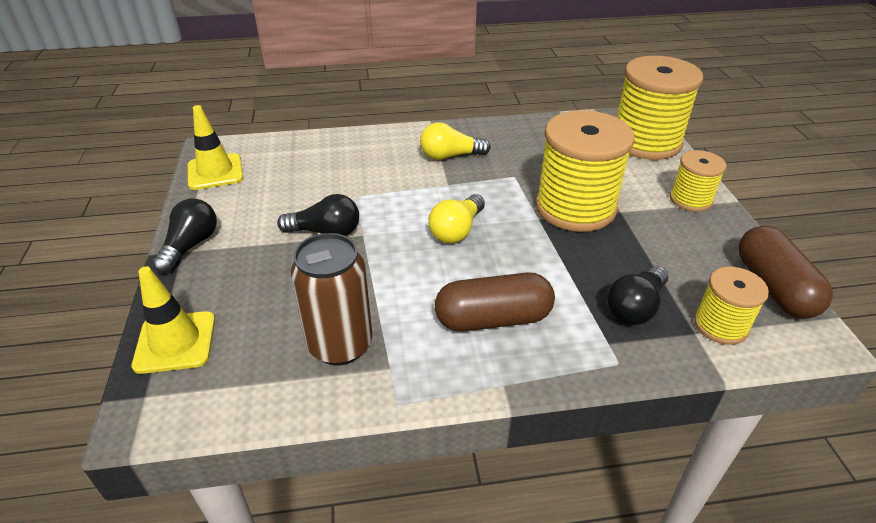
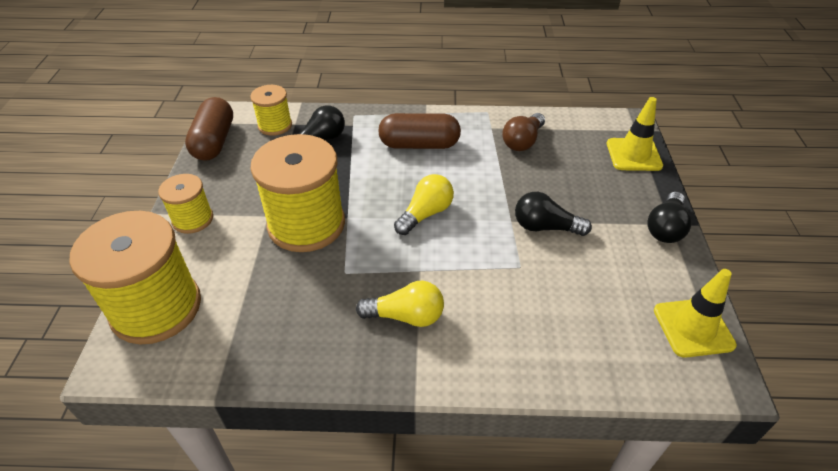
camera: 170 degrees left, 5 degrees up
brown can [291,233,372,366] -> brown light bulb [502,113,545,151]

